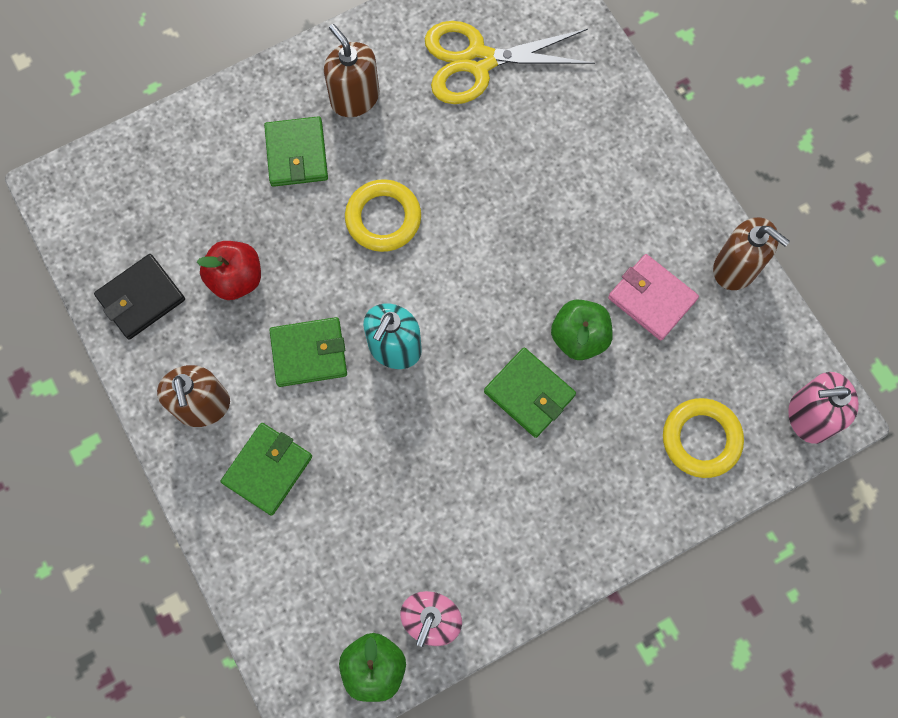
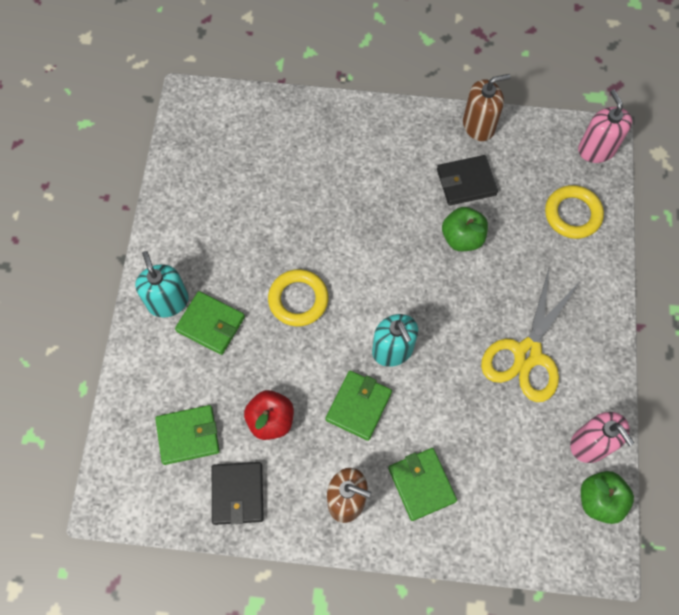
camera: 55 degrees left, 5 degrees down
brown soap dispenser [324,24,379,117] -> none
yellow scissors [425,21,595,104] -> yellow scissors moved to [481,269,579,402]
green wallet [484,347,576,438] -> green wallet moved to [155,405,220,465]
pink wallet [608,254,699,341] -> black wallet [437,155,498,206]
pink soap dispenser [788,372,859,444] -> pink soap dispenser turned 135 degrees clockwise [578,89,632,163]
none -> turquoise soap dispenser [135,251,189,317]

